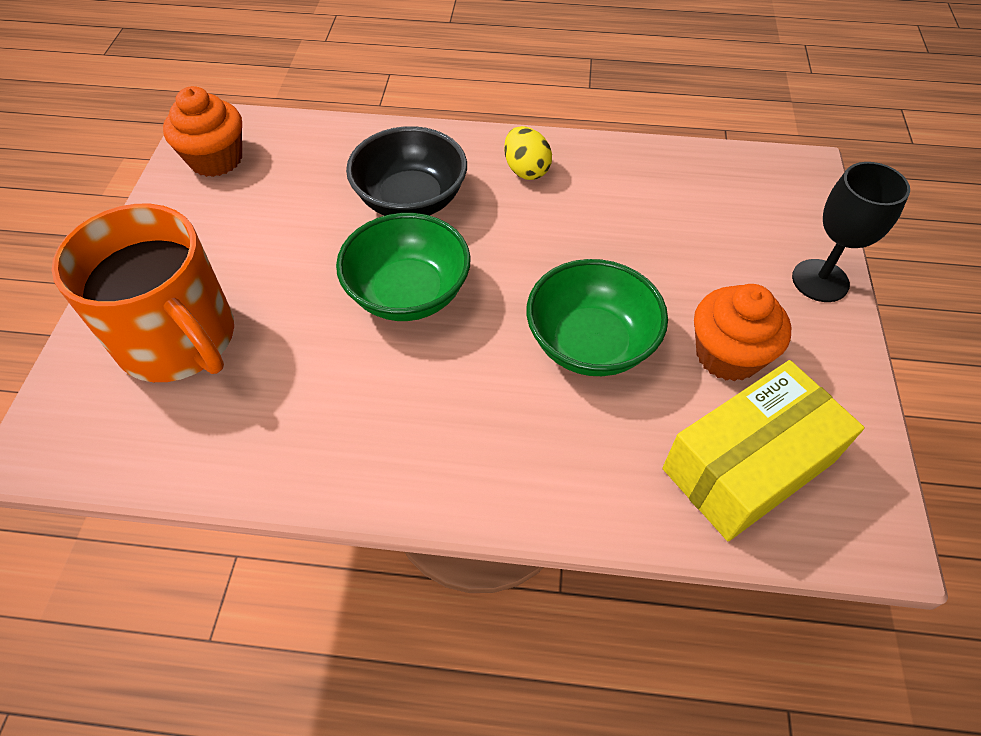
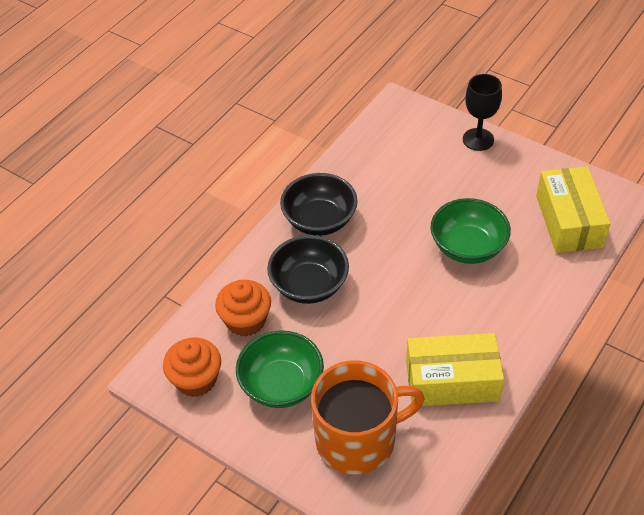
camera: 60 degrees left, 5 degrees down
green bowl [336,213,471,321] -> green bowl moved to [236,330,324,408]
yellow egg [504,126,552,180] -> black bowl [280,173,358,236]
orange cupcake [694,284,791,381] -> orange cupcake moved to [215,280,271,337]
none -> yellow box [406,333,504,406]

